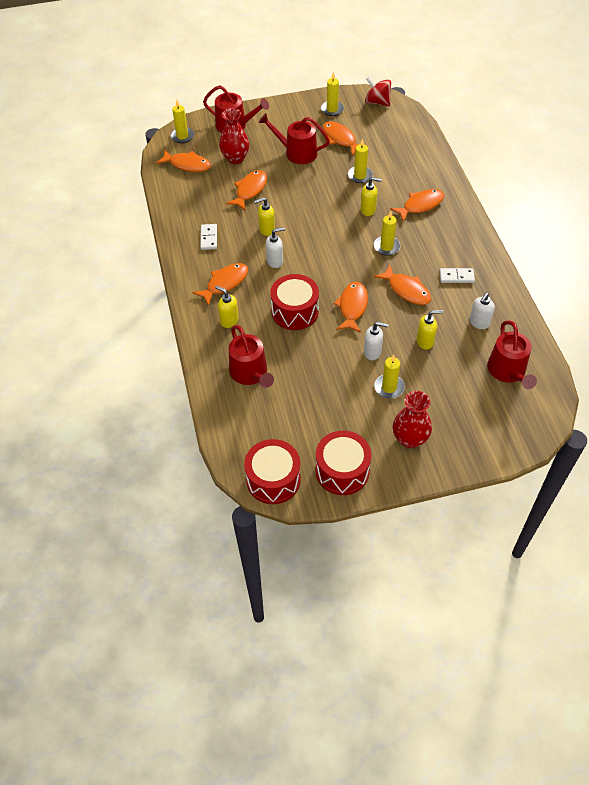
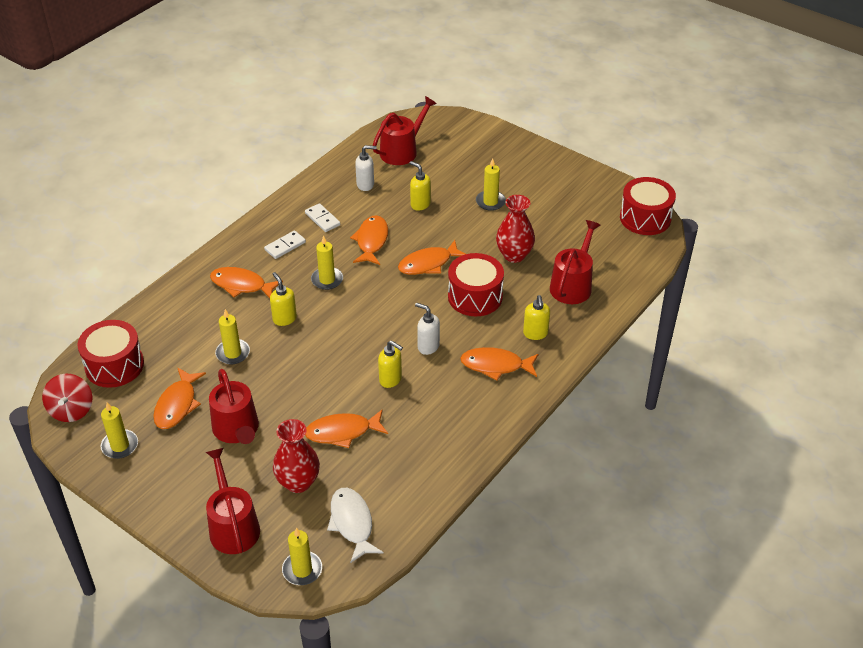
camera: 130 degrees left, 10 degrees down
orange fish [156,150,211,172] -> white fish [327,488,383,563]
white domino [201,224,217,250] -> white domino moved to [264,230,306,259]
red drum [316,431,371,495] -> red drum moved to [78,320,144,388]
white soap dispenser [364,322,389,360] -> none
red vase [393,391,432,448] -> red vase moved to [496,195,535,263]

